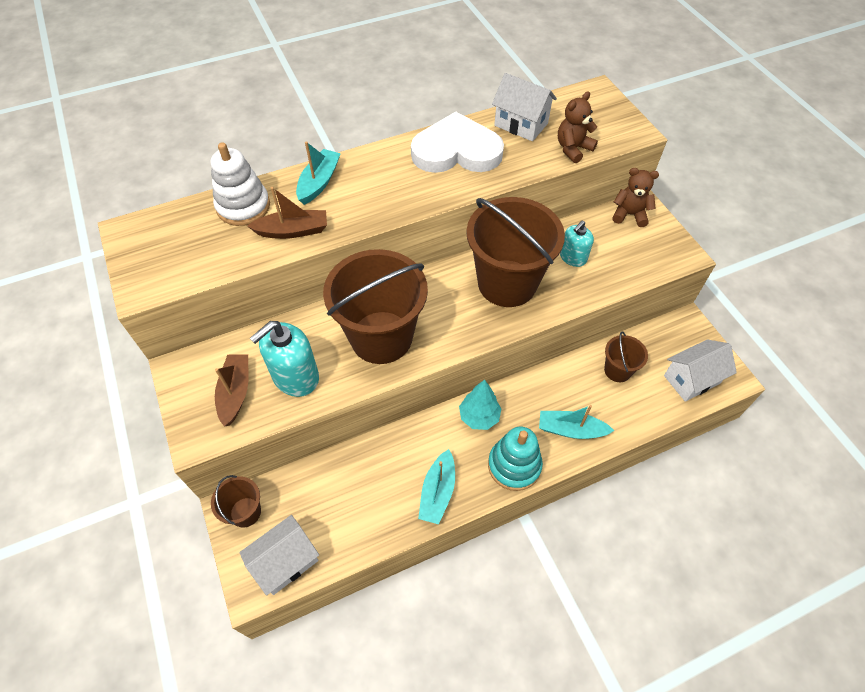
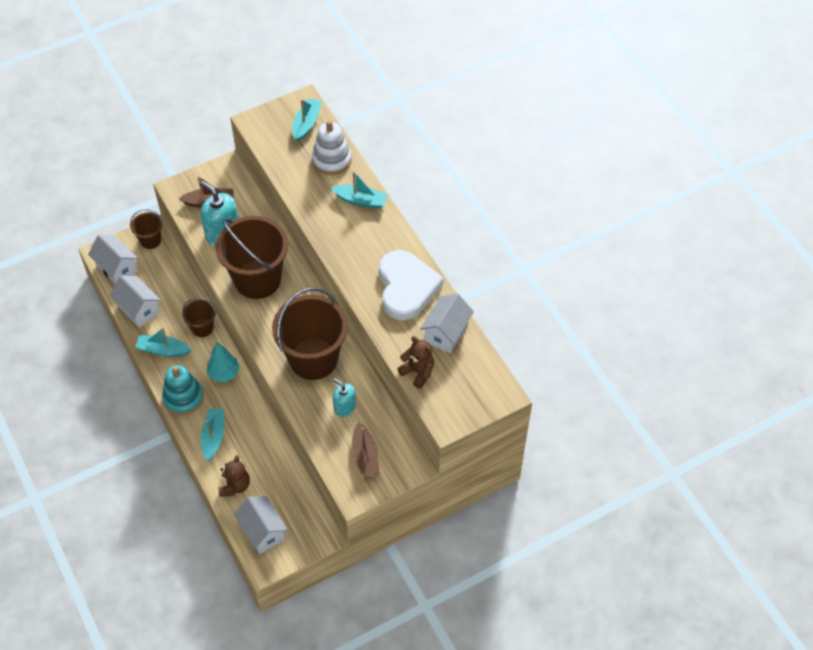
camera: 85 degrees right, 0 degrees up
brown boat [247,187,327,239] -> brown boat moved to [352,422,379,477]
brown bucket [604,331,648,382] -> brown bucket moved to [182,297,216,337]
brown teddy bear [612,168,659,227] -> brown teddy bear moved to [218,455,250,497]
none -> white house [110,276,161,327]
none -> turquoise boat [292,98,322,142]

